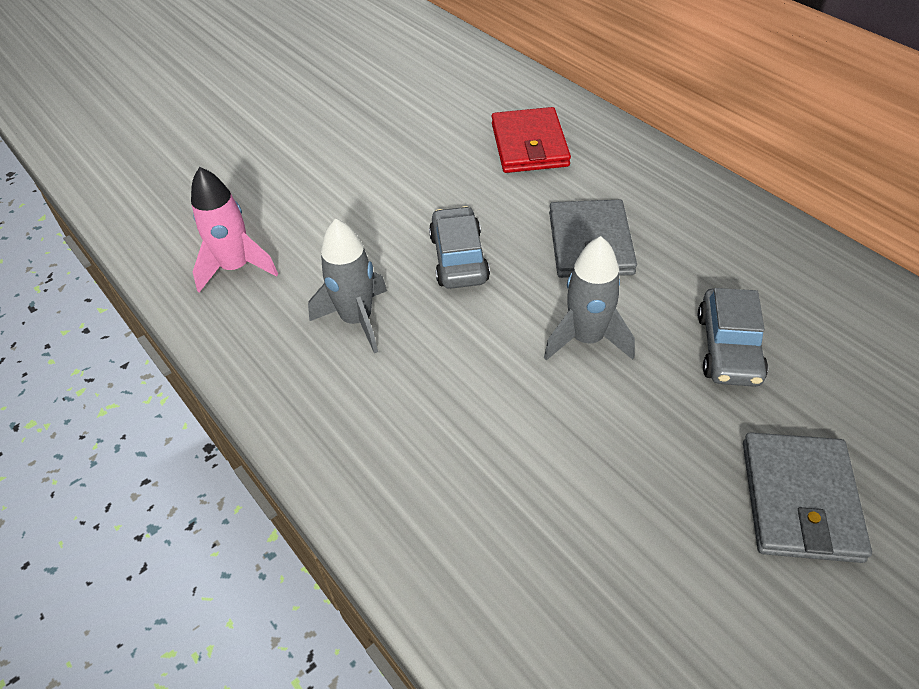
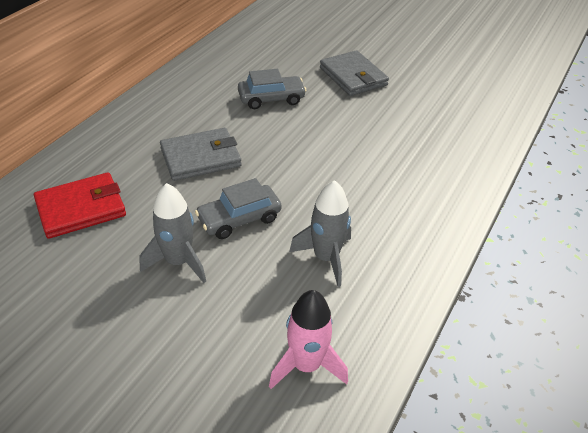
camera: 115 degrees left, 5 degrees down
grey rocket [544,236,635,360] -> grey rocket moved to [140,183,206,283]
grey wallet [743,432,872,563] -> grey wallet turned 75 degrees clockwise [320,50,389,96]

